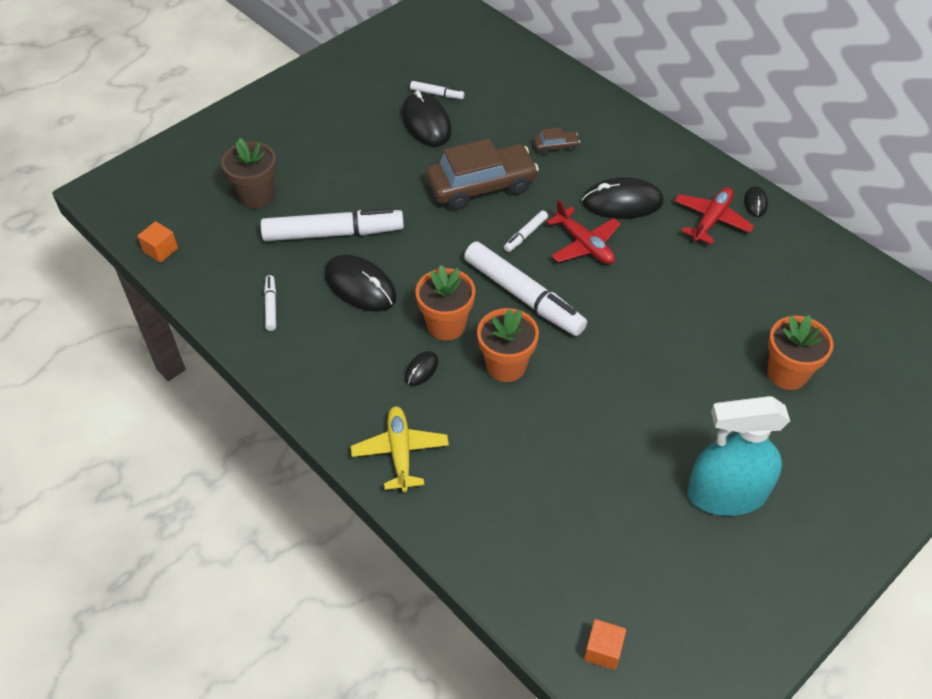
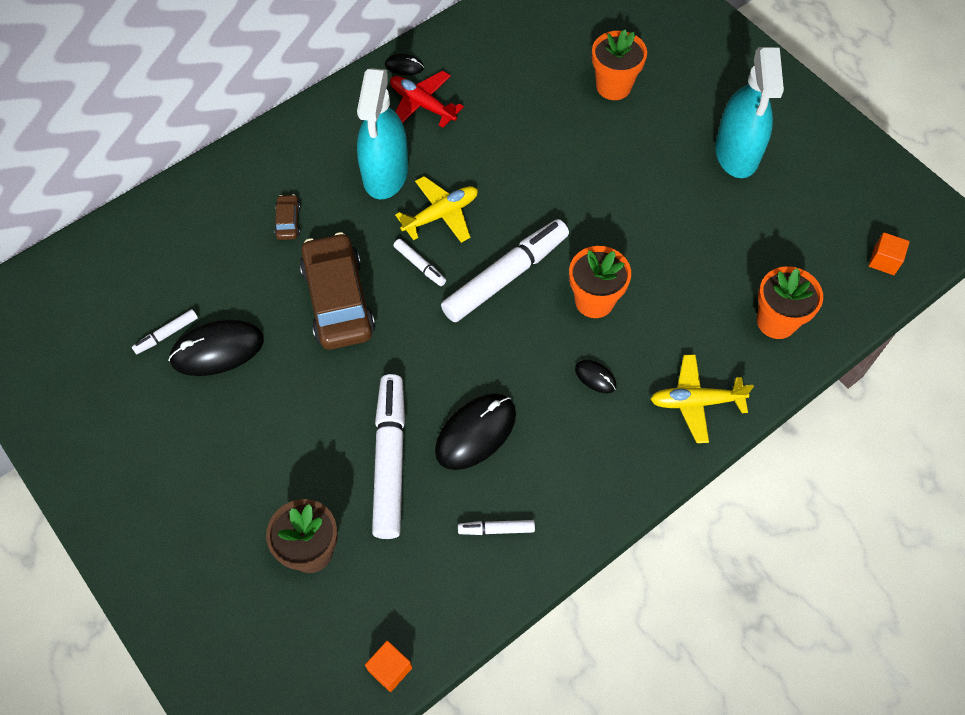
camera: 85 degrees left, 10 degrees up
white marker [410,81,465,99] -> white marker turned 150 degrees counterclockwise [132,309,198,354]
orange flower pot [415,265,475,341] -> orange flower pot moved to [757,266,823,339]
red plane [546,199,621,264] -> yellow plane [395,176,478,243]
black mouse [582,177,664,219] -> turquoise spray bottle [357,68,408,199]

